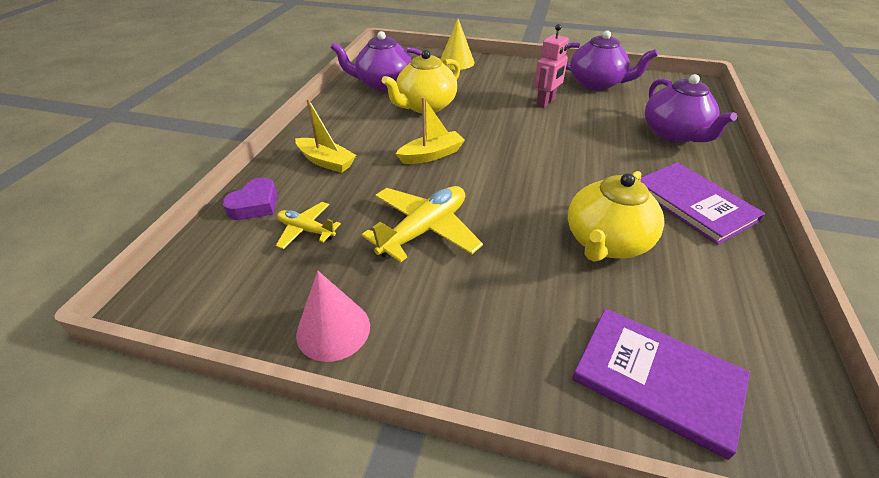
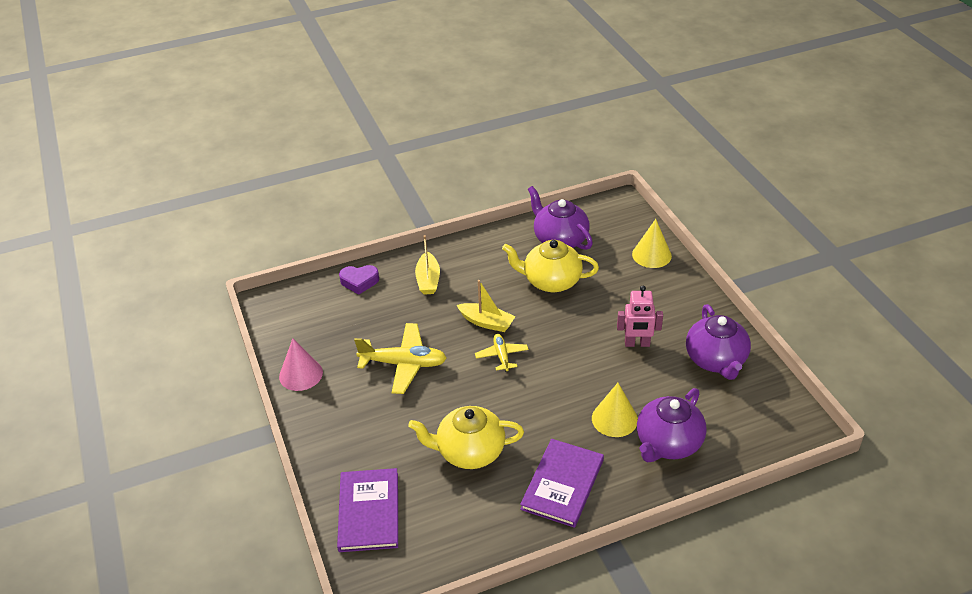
camera: 55 degrees right, 0 degrees up
yellow plane [276,202,341,249] -> yellow plane moved to [475,334,529,372]
none -> yellow cone [592,383,638,437]

